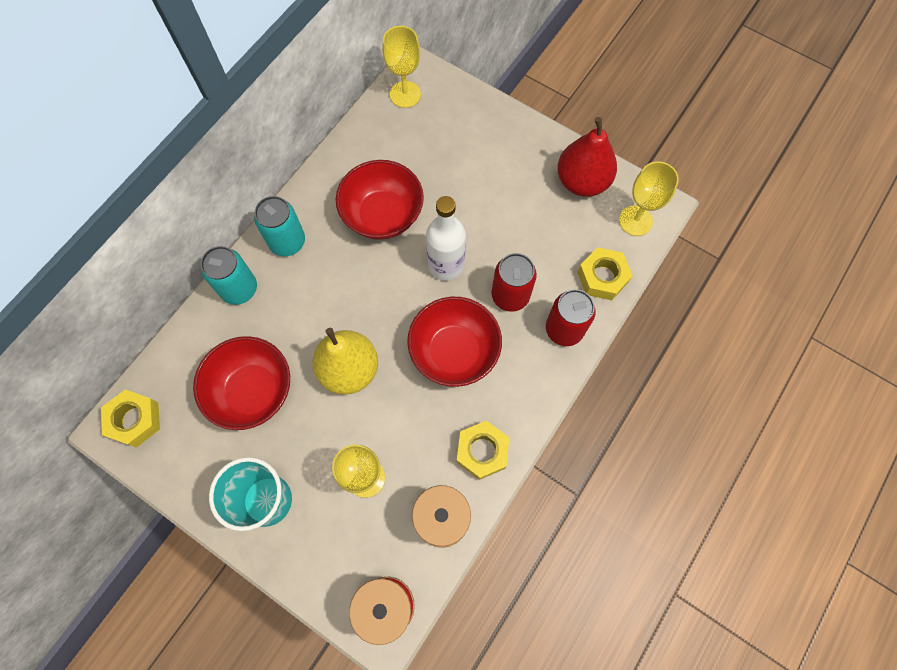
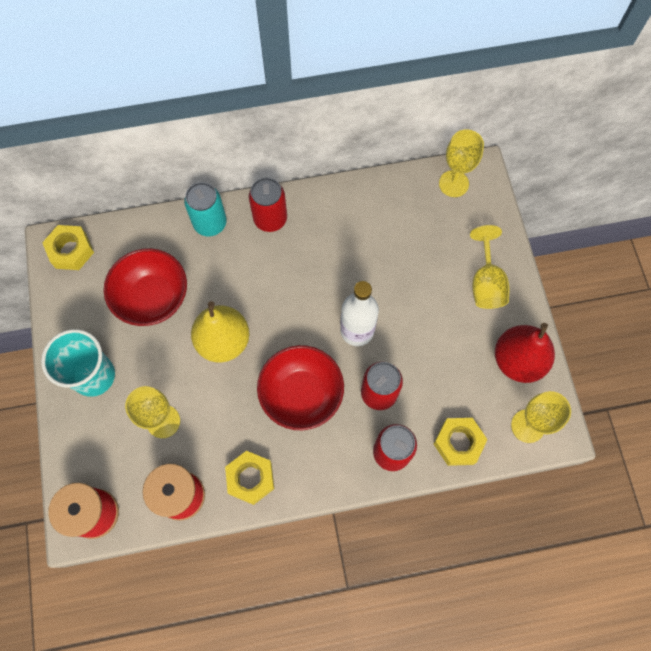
camera: 45 degrees right, 0 degrees up
turquoise can [254,196,305,256] -> red can [249,178,287,232]
red bowl [336,160,424,240] -> none
none -> yellow goblet [470,225,509,309]

